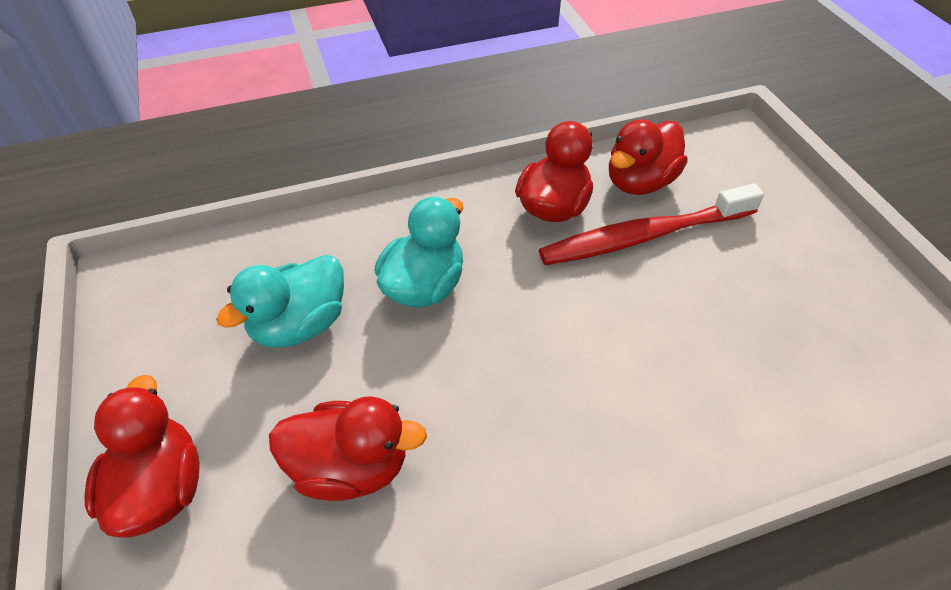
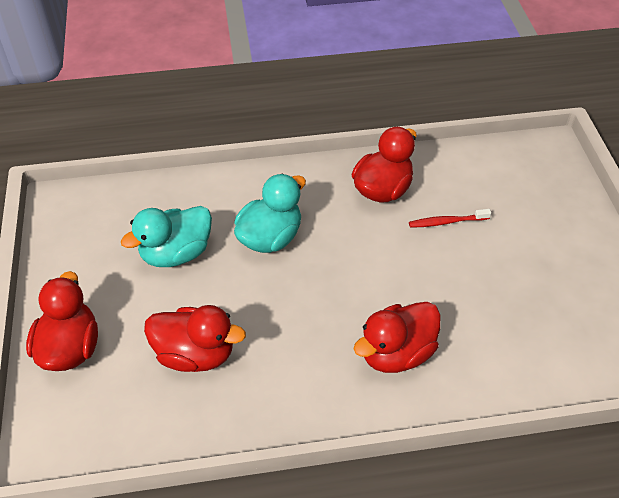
camera: 10 degrees right, 0 degrees up
red toothbrush [539,184,764,265] -> red toothbrush [409,209,491,228], size x0.45
red duck [609,119,687,195] -> red duck moved to [354,302,441,373]

